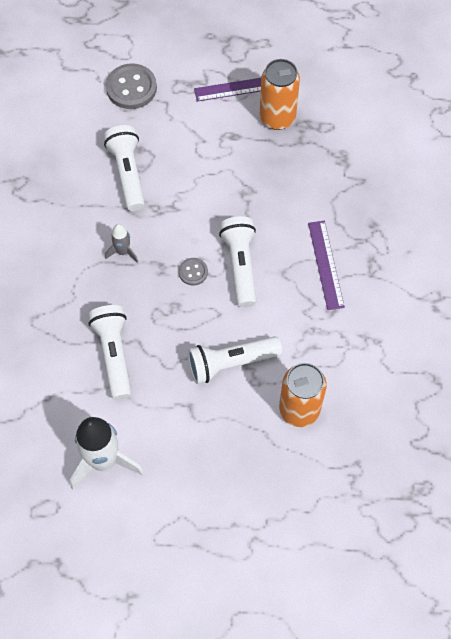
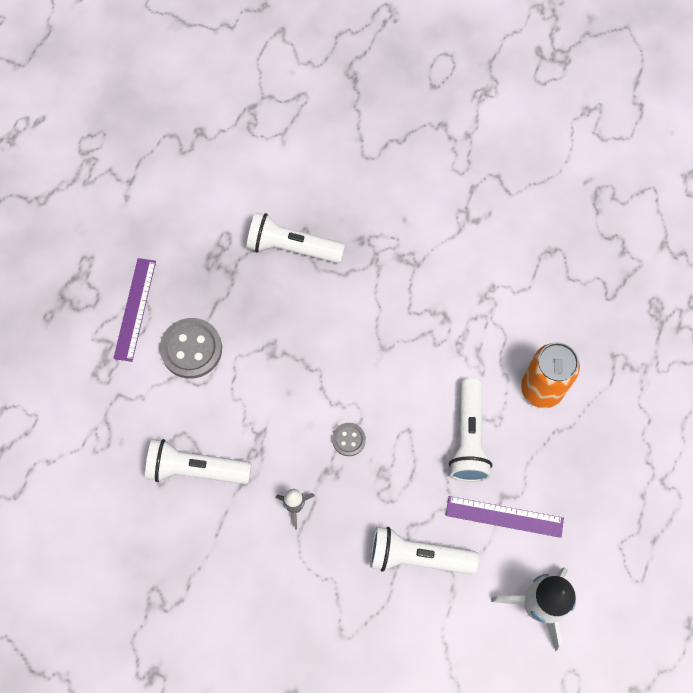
camera: 70 degrees left, 5 degrees up
grey button [106,63,157,109] -> grey button moved to [160,318,222,379]
white flashlight [219,216,256,307] -> white flashlight moved to [247,212,345,263]
orange can [260,59,300,130] -> none
purple ruler [308,221,345,310] -> purple ruler moved to [446,496,564,538]

